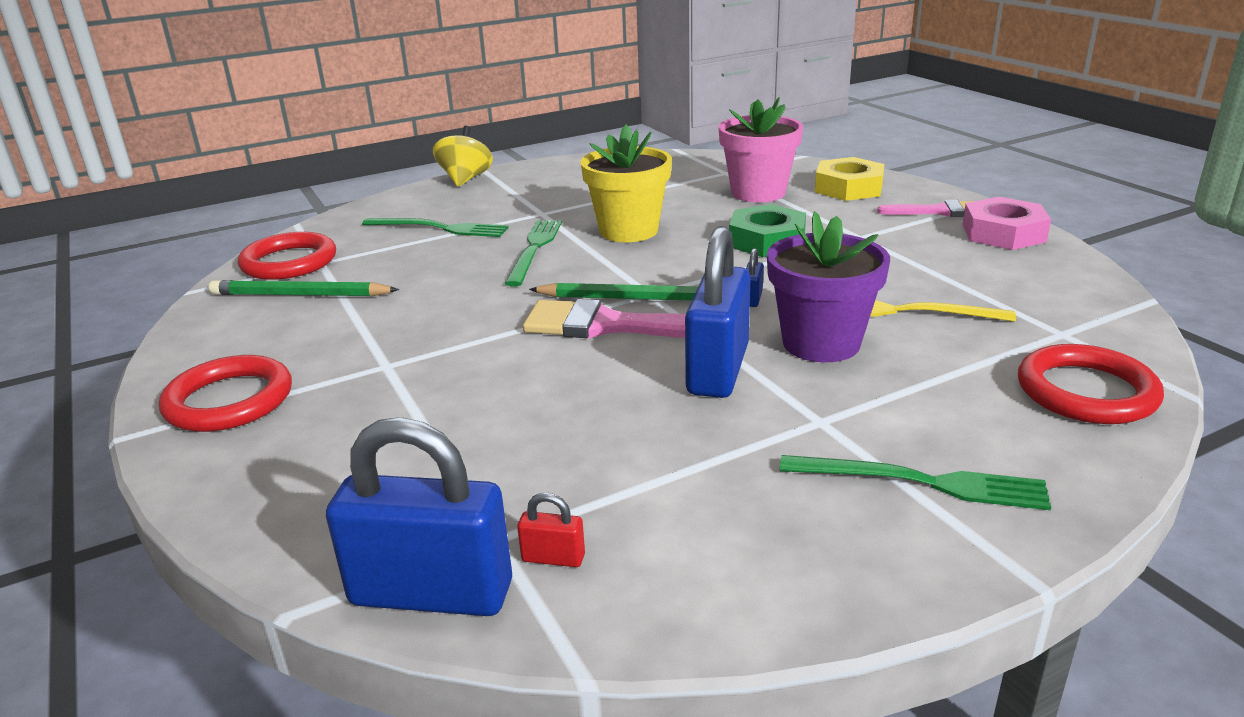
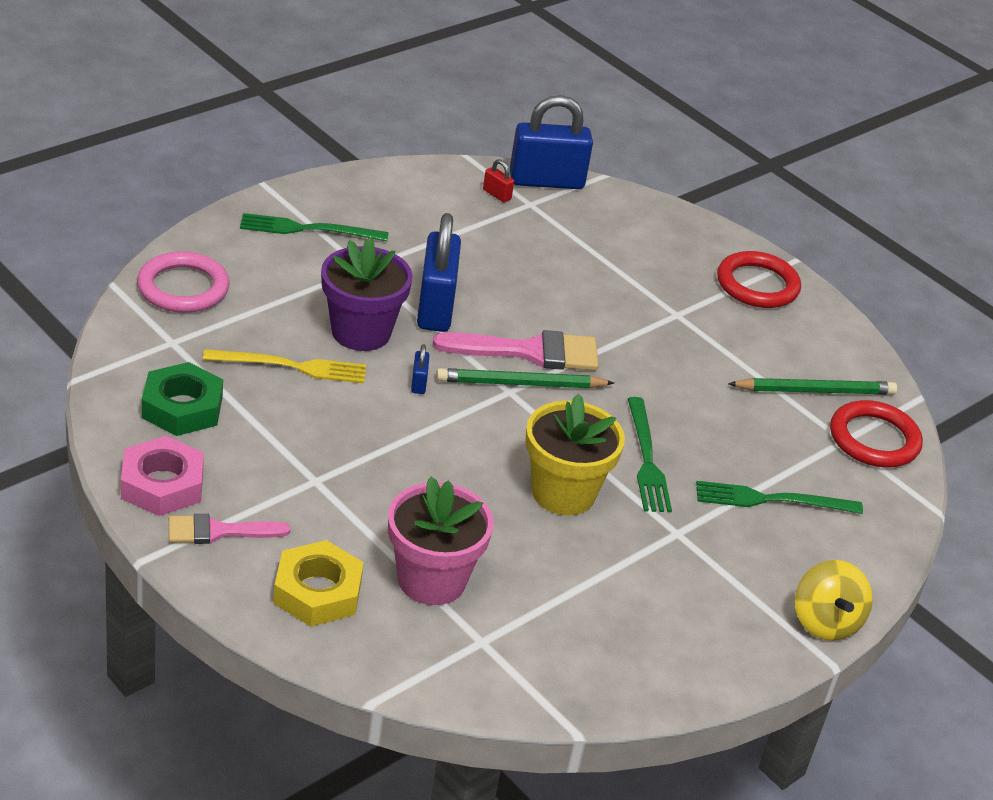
camera: 160 degrees right, 10 degrees up
red padlock [517,493,585,567] -> red padlock turned 45 degrees clockwise [483,159,514,203]
green nut [729,204,806,257] -> green nut moved to [142,362,223,436]
red ring [1018,344,1164,424] -> pink ring [137,251,229,313]

